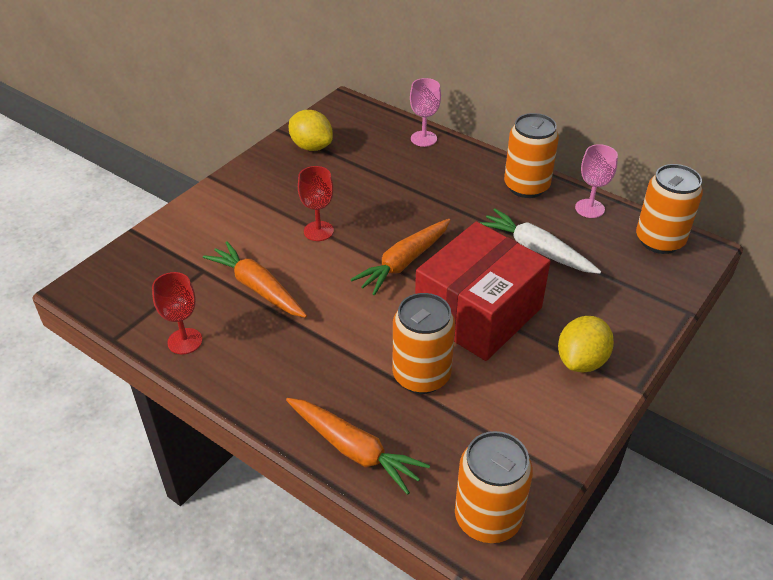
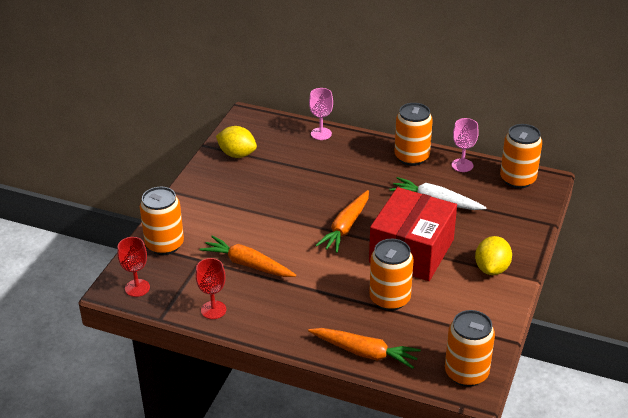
camera: 15 degrees left, 5 degrees down
red goblet [298,166,334,241] -> red goblet moved to [117,237,150,297]
none -> orange can [140,187,184,255]

